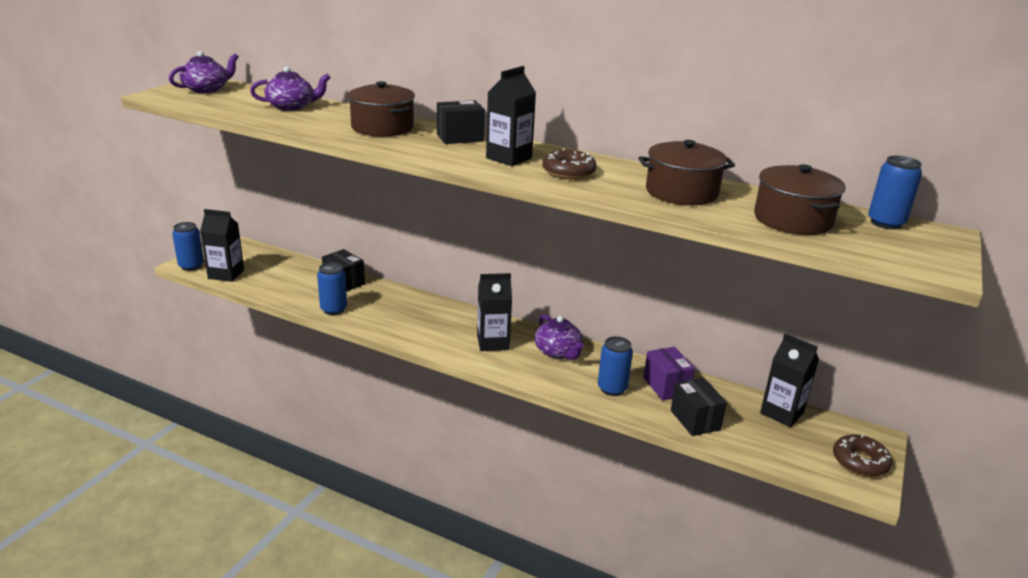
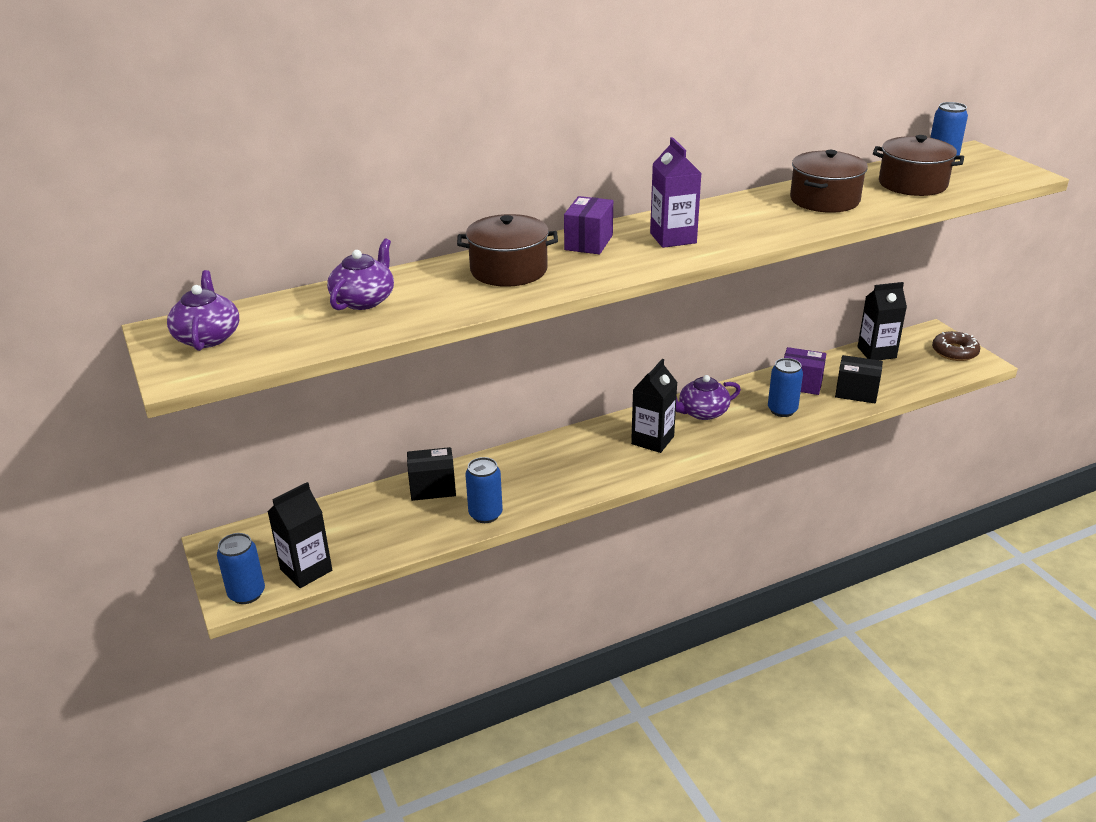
camera: 50 degrees left, 5 degrees up
black box [437,100,485,144] -> purple box [564,196,613,254]
black carton [486,66,536,166] -> purple carton [650,137,701,248]
purple teapot [535,315,584,360] -> purple teapot turned 150 degrees clockwise [676,375,741,420]
brown donut [542,148,597,179] -> none

